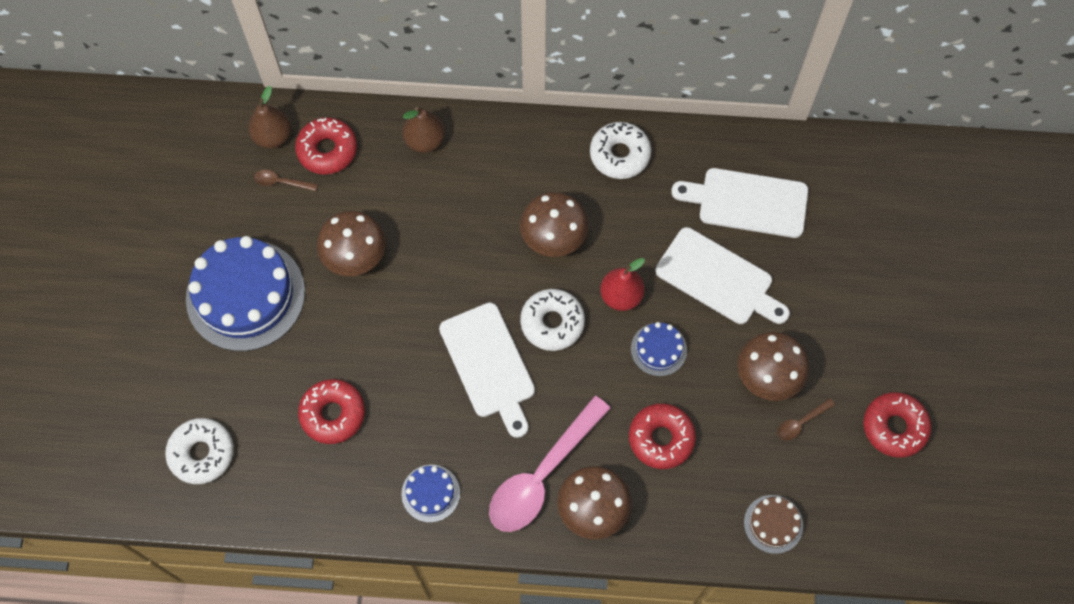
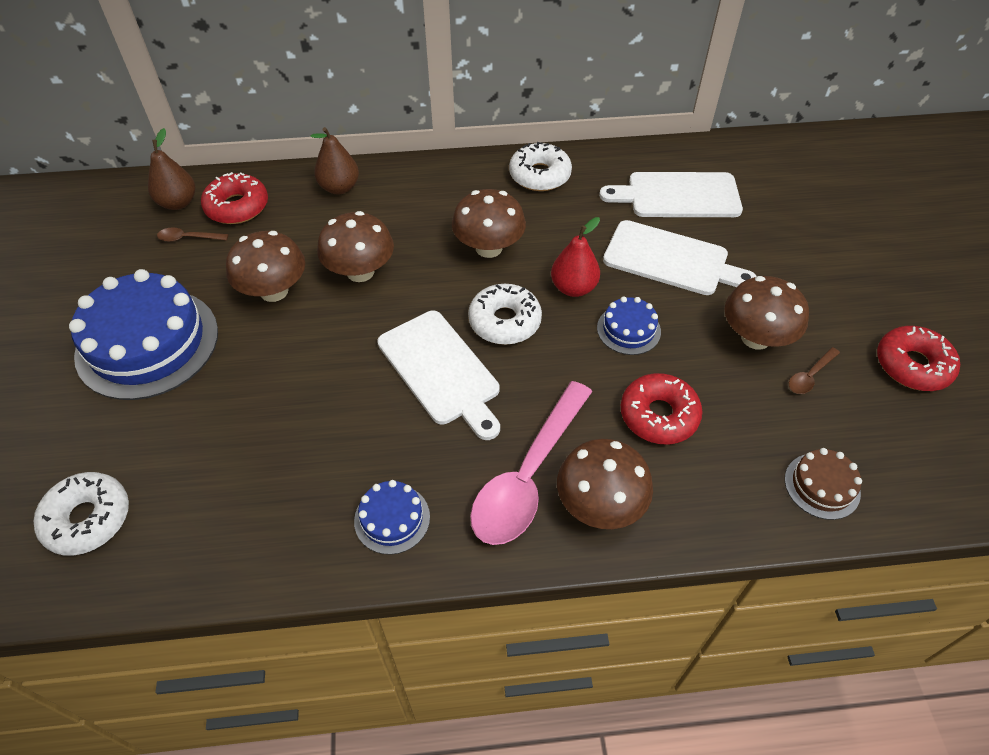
camera: 10 degrees left, 15 degrees down
red donut [298,379,365,444] -> none
none -> brown mushroom [317,211,394,282]

